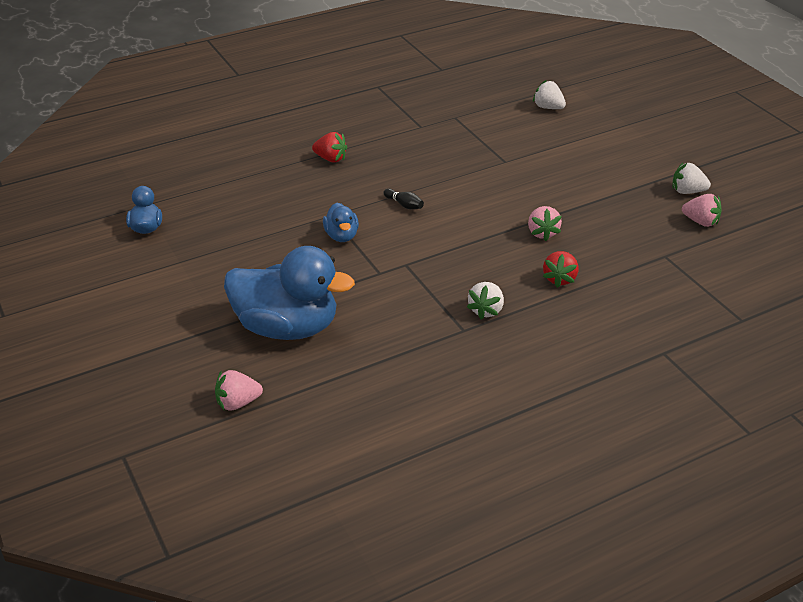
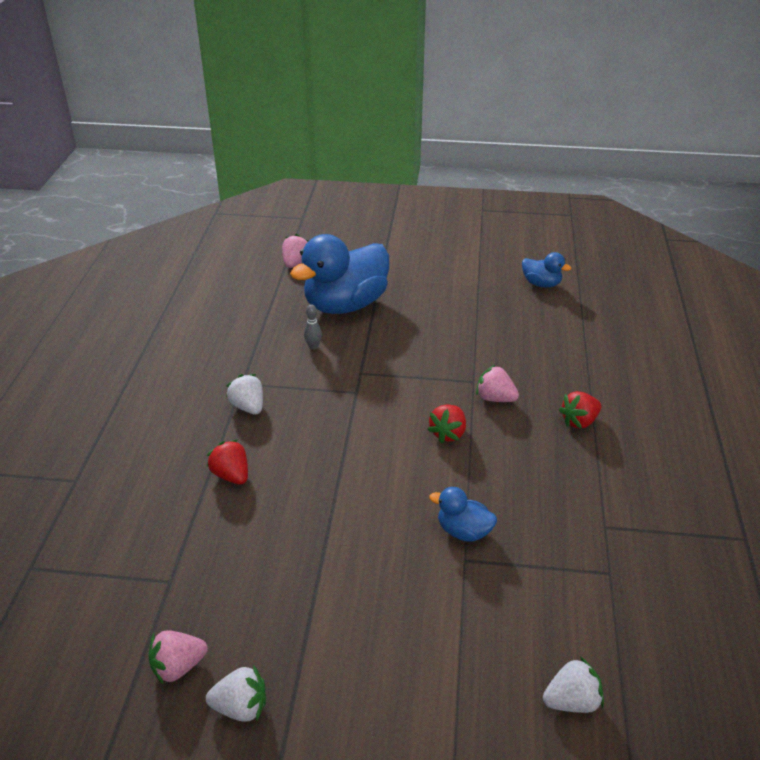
camera: 125 degrees right, 0 degrees up
blue duck [323,203,359,242] -> blue duck moved to [429,487,497,542]
black bowling pin [383,189,424,209] -> red strawberry [427,405,466,443]
pink strawberry [528,206,562,241] -> pink strawberry moved to [476,365,519,402]
white strawberry [672,163,711,194] -> white strawberry turned 45 degrees clockwise [206,665,266,722]
none -> grey bowling pin [304,304,322,350]

